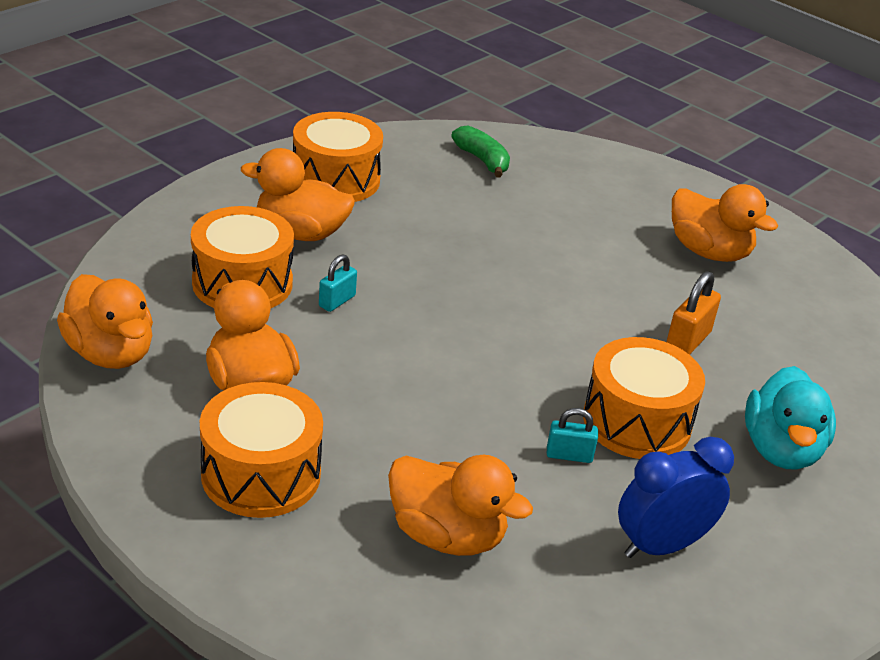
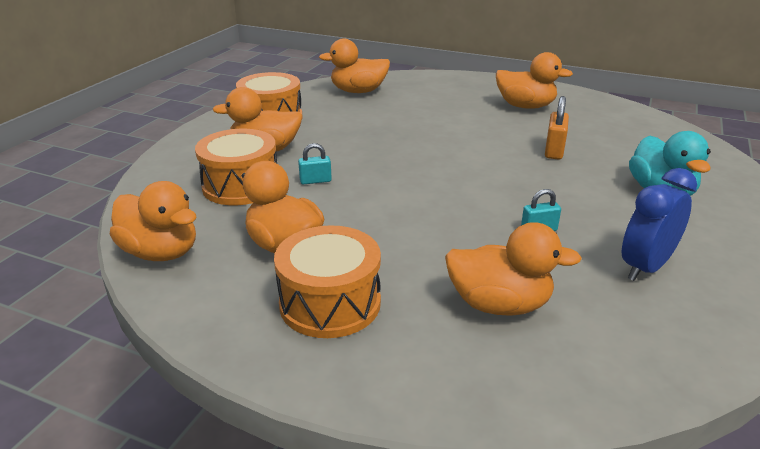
camera: 15 degrees left, 5 degrees down
turquoise padlock [319,254,357,312] -> turquoise padlock turned 60 degrees clockwise [298,143,332,184]
green banana [451,126,510,178] -> orange duck [319,39,390,93]
orange drum [583,337,705,459] -> none

